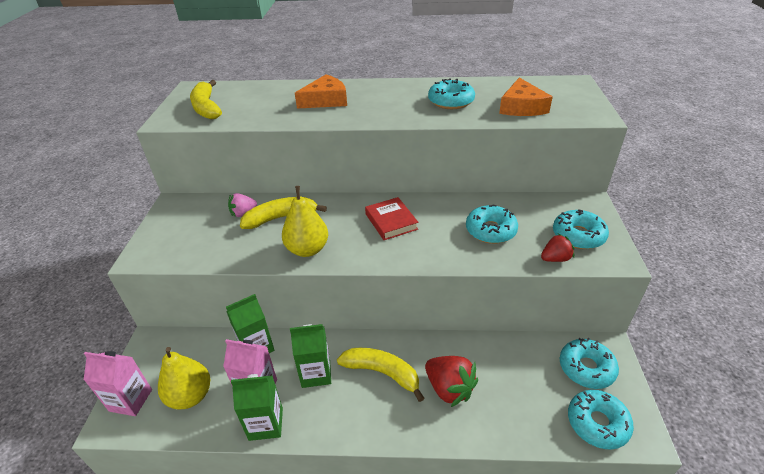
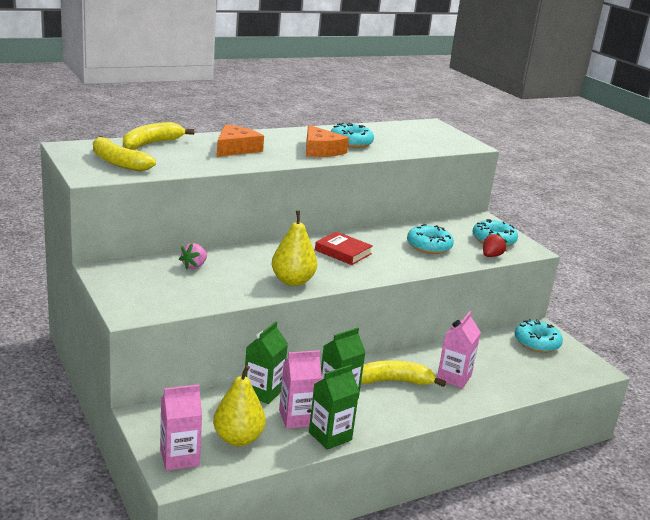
camera: 35 degrees left, 15 degrees down
yellow banana [240,197,327,229] -> yellow banana moved to [123,122,194,150]
red strawberry [425,356,478,407] -> pink carton [437,311,481,389]
orange cheese [499,77,553,116] -> orange cheese moved to [306,125,349,157]
turquoise donut [568,390,634,450] -> none

